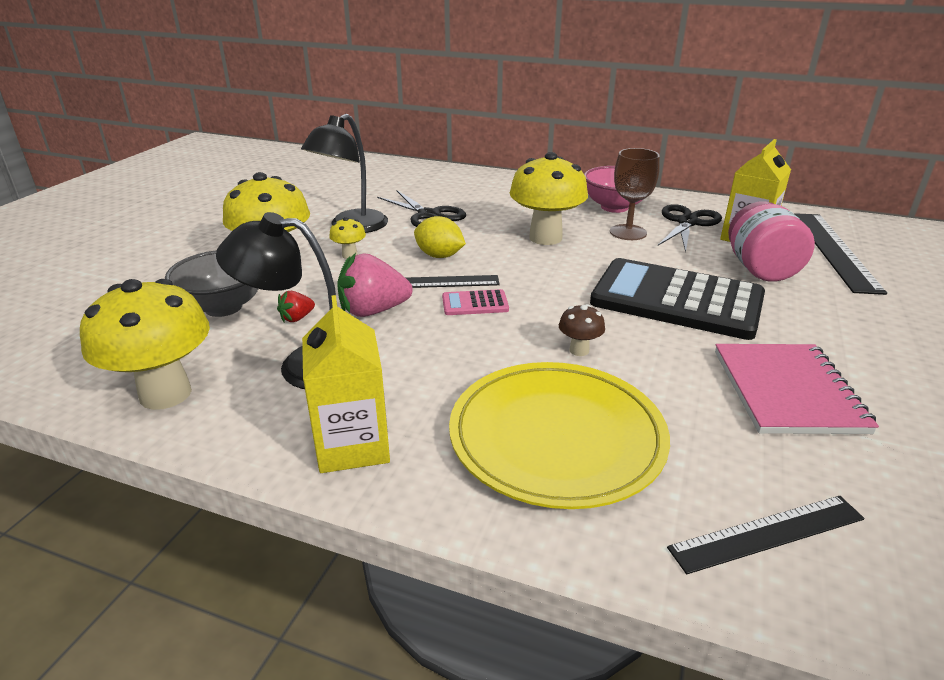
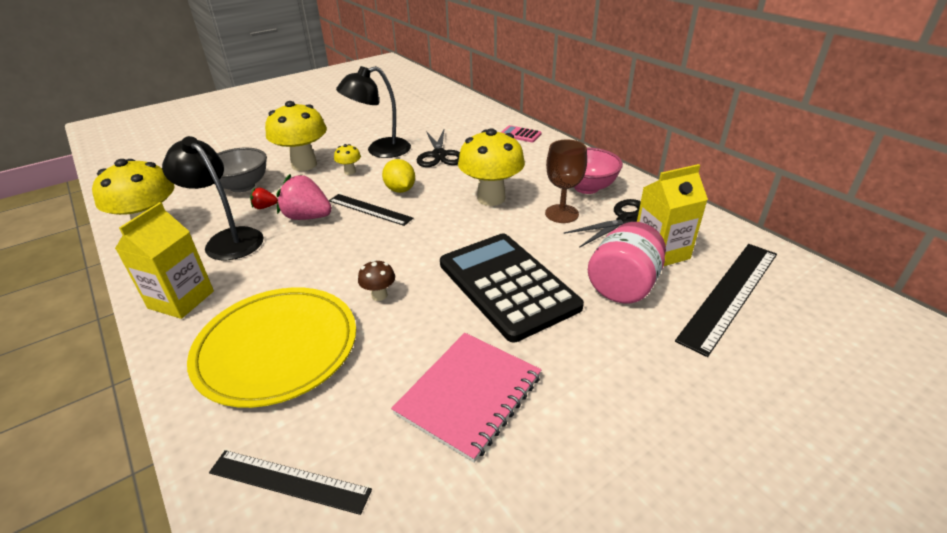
camera: 35 degrees right, 5 degrees up
pink calculator [442,289,509,315] -> pink calculator moved to [501,125,541,142]

